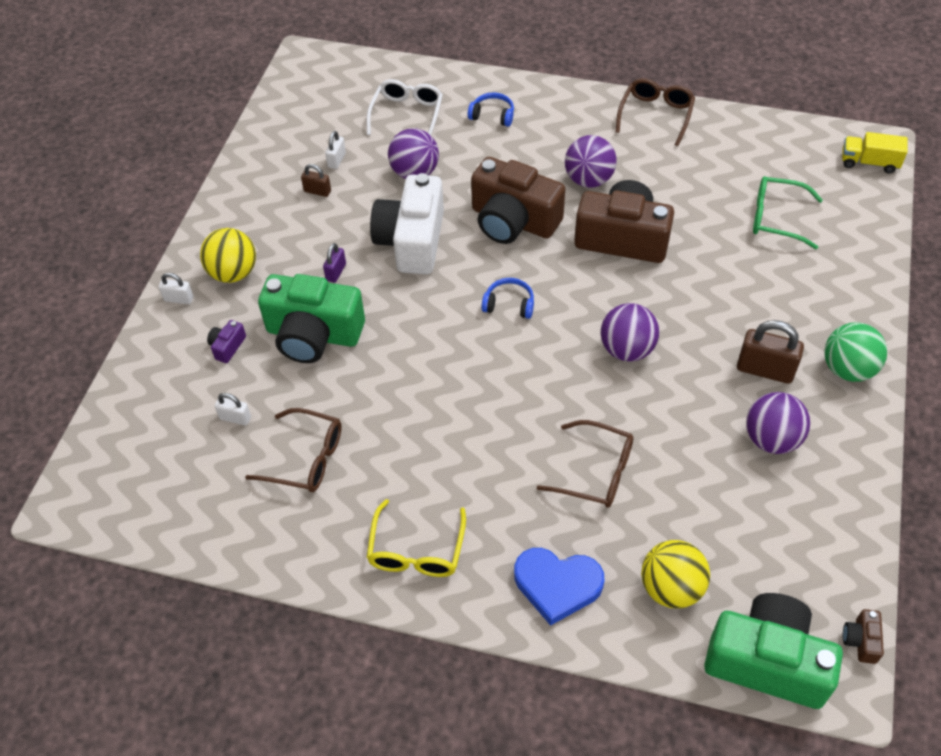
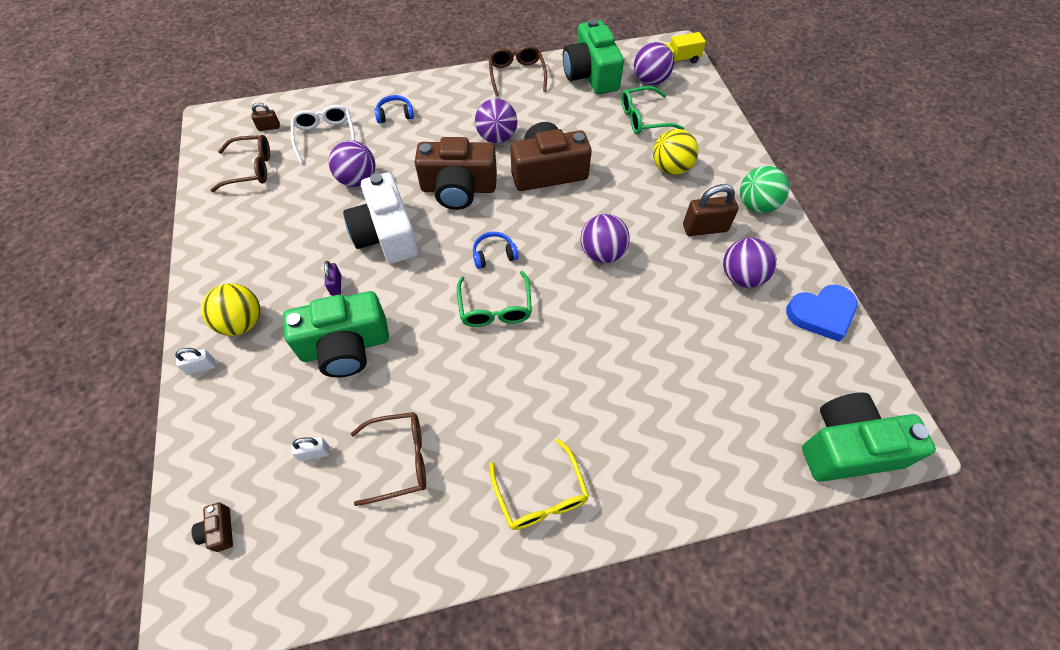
camera: 30 degrees left, 5 degrees up
purple camera [207,320,246,363] -> none
brown padlock [301,164,331,197] -> brown padlock moved to [251,103,280,131]
white padlock [325,131,346,169] -> none
blue heart [514,548,604,626] -> blue heart moved to [786,285,857,342]
brown glasses [536,420,634,508] -> brown glasses moved to [210,135,270,192]
yellow ball [641,540,710,608] -> yellow ball moved to [653,129,698,175]
brown camera [843,609,884,664] -> brown camera moved to [192,502,233,552]
none -> green glasses [457,271,532,327]
none -> green camera [563,19,624,94]
none -> purple ball [634,42,674,85]

